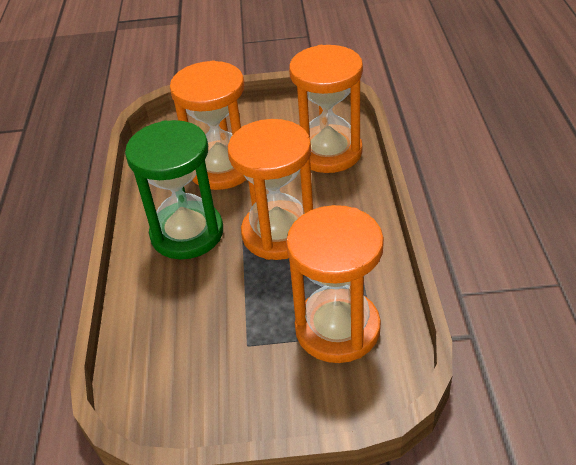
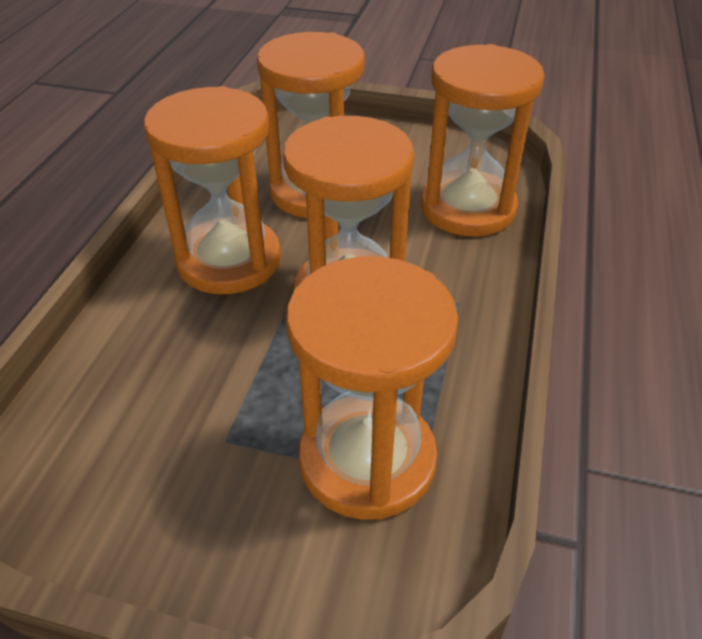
camera: 15 degrees right, 0 degrees up
green hourglass [125,120,223,259] -> orange hourglass [144,86,281,294]

